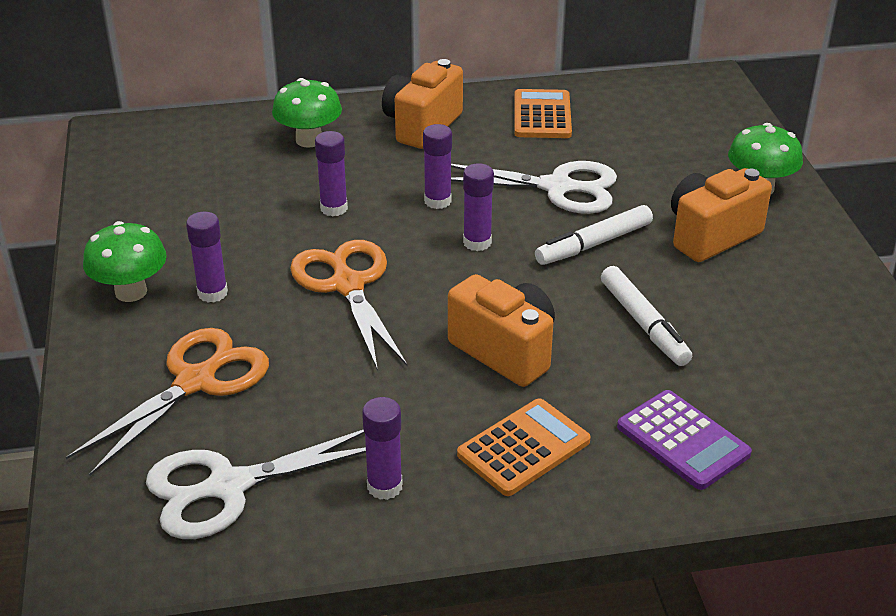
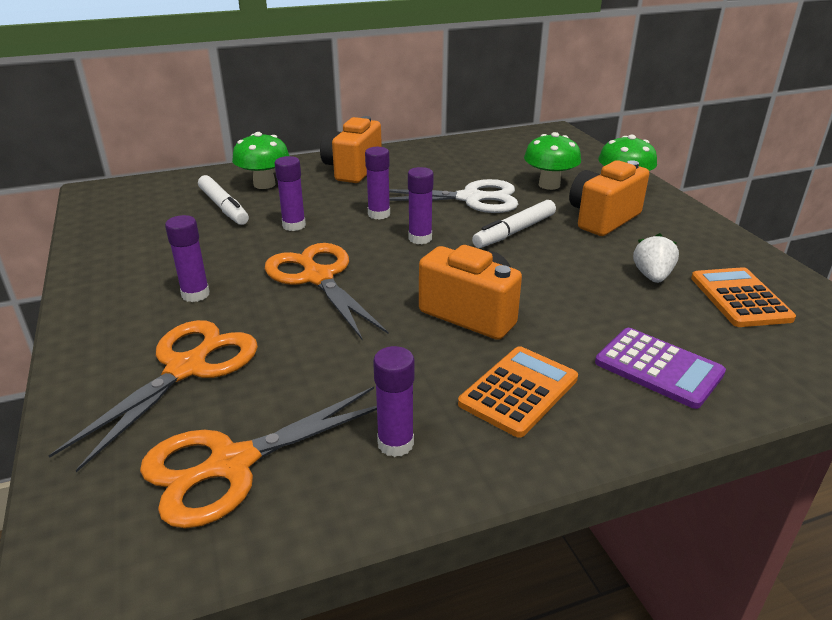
camera: 10 degrees left, 5 degrees down
green mushroom [83,221,167,302] -> green mushroom moved to [524,132,581,190]
white scissors [146,430,366,539] -> orange scissors [140,387,377,529]
orange calculator [514,89,572,138] -> orange calculator moved to [691,267,796,327]
white marker [601,266,692,366] -> white marker moved to [198,175,249,225]
none -> white strawberry [633,233,679,283]

